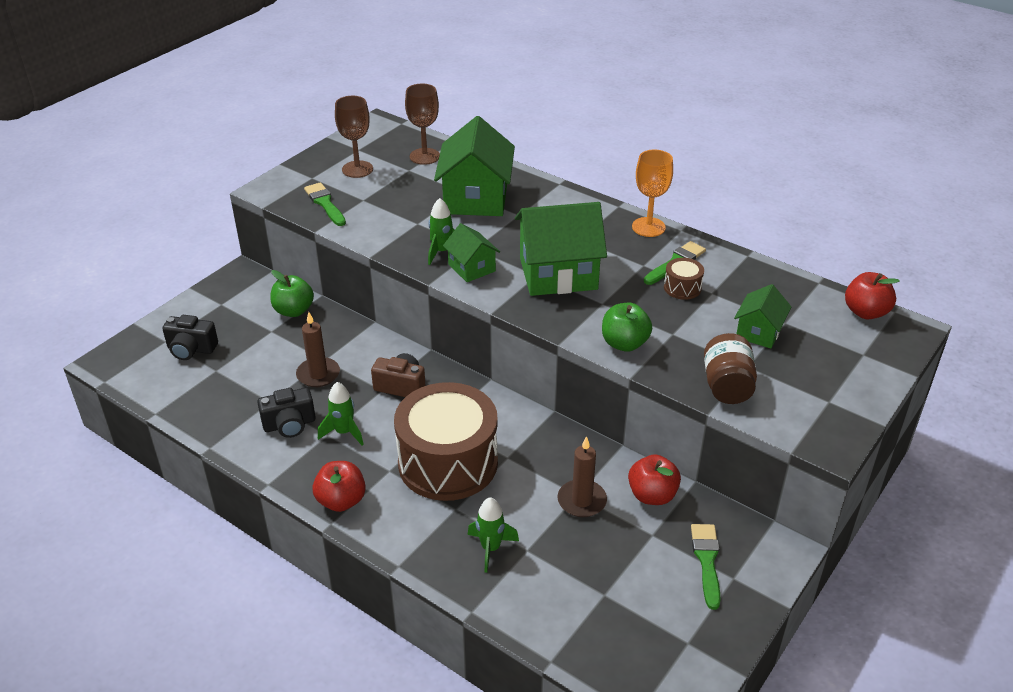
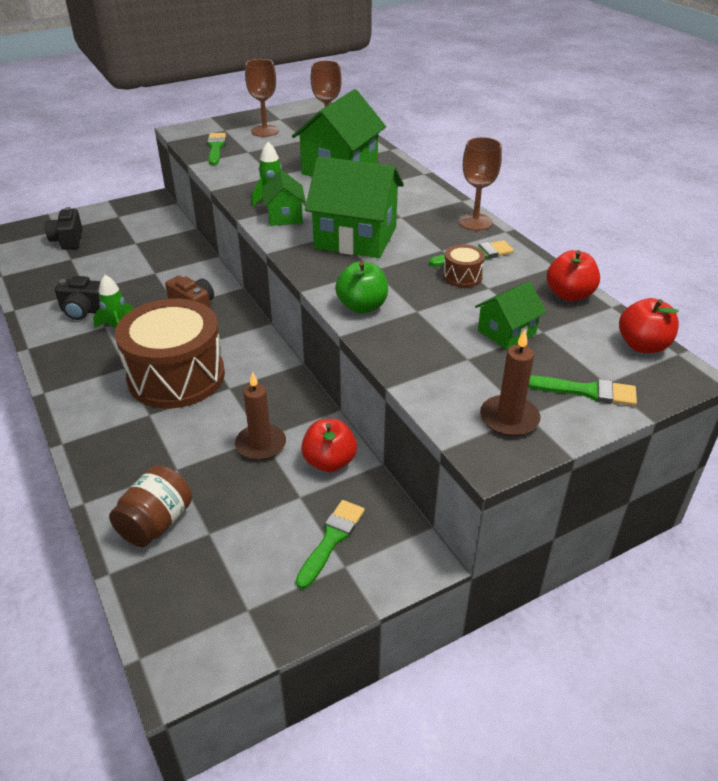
camera: 25 degrees right, 0 degrees up
black camera [162,315,218,360] -> black camera turned 45 degrees clockwise [45,207,83,250]
green apple [271,270,314,317] -> none
brown candle [296,312,340,387] -> brown candle moved to [480,330,541,437]
red apple [312,461,366,512] -> red apple moved to [547,250,600,301]
green rocket [468,497,519,573] -> none
orange goblet [632,150,673,237] -> brown goblet [458,137,502,231]
brown jar [704,333,757,404] -> brown jar moved to [109,466,192,547]
none -> green brush [528,376,637,406]

